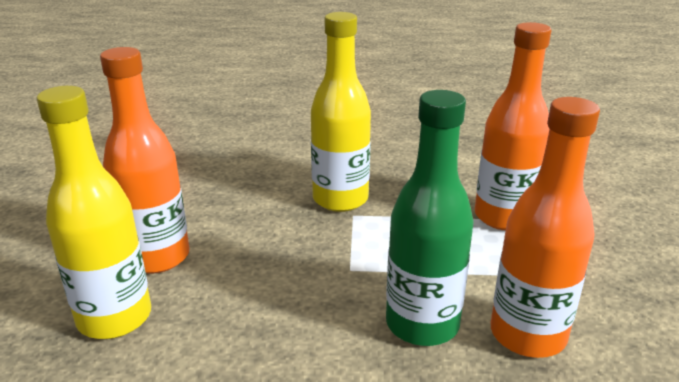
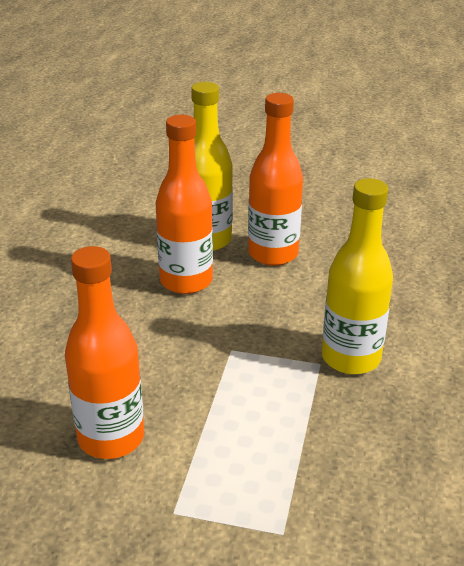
camera: 100 degrees right, 5 degrees up
green bottle [386,90,474,346] -> none
orange bottle [475,22,551,230] -> orange bottle moved to [155,115,213,294]

